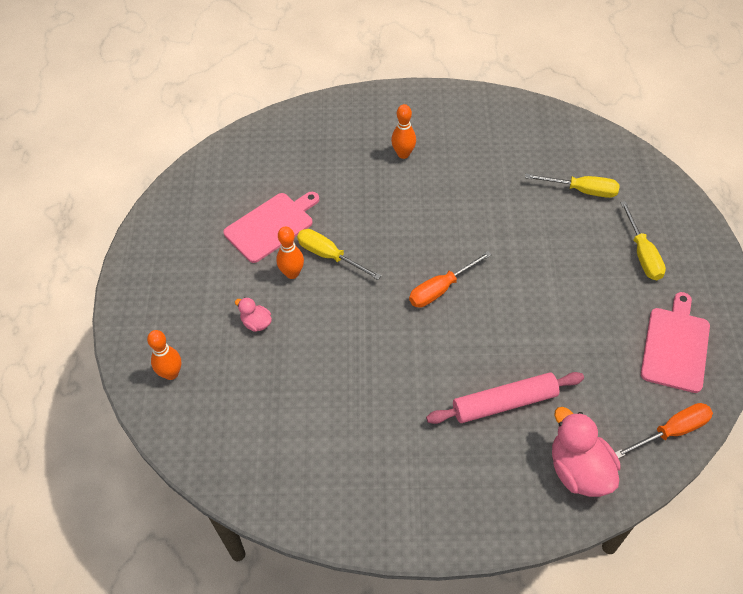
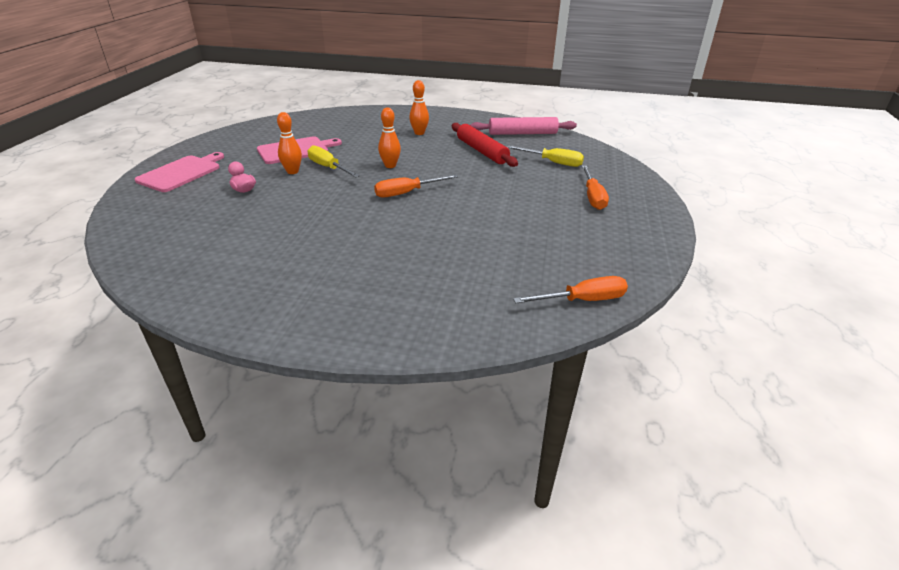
camera: 10 degrees right, 20 degrees down
orange bowling pin [147,330,181,380] -> orange bowling pin moved to [378,107,401,168]
pink rolling pin [426,372,584,424] -> pink rolling pin moved to [470,117,577,135]
pink duck [552,407,621,497] -> none
yellow screwdriver [620,201,666,280] -> orange screwdriver [582,166,609,210]
pink cutting board [641,292,710,393] -> pink cutting board moved to [135,152,224,192]
none -> red rolling pin [452,123,518,167]

